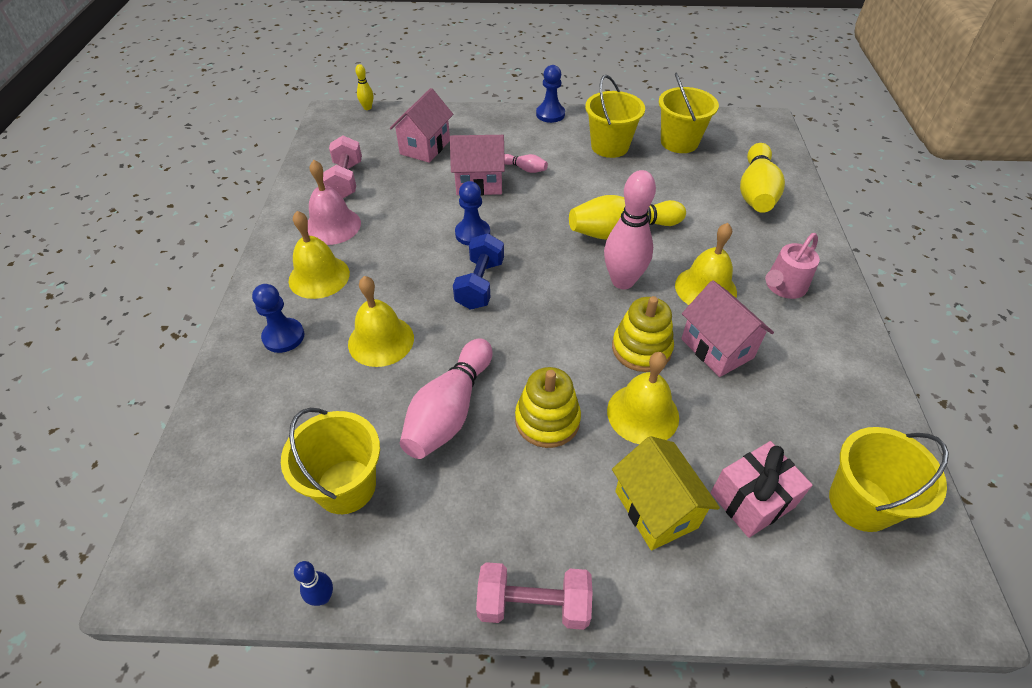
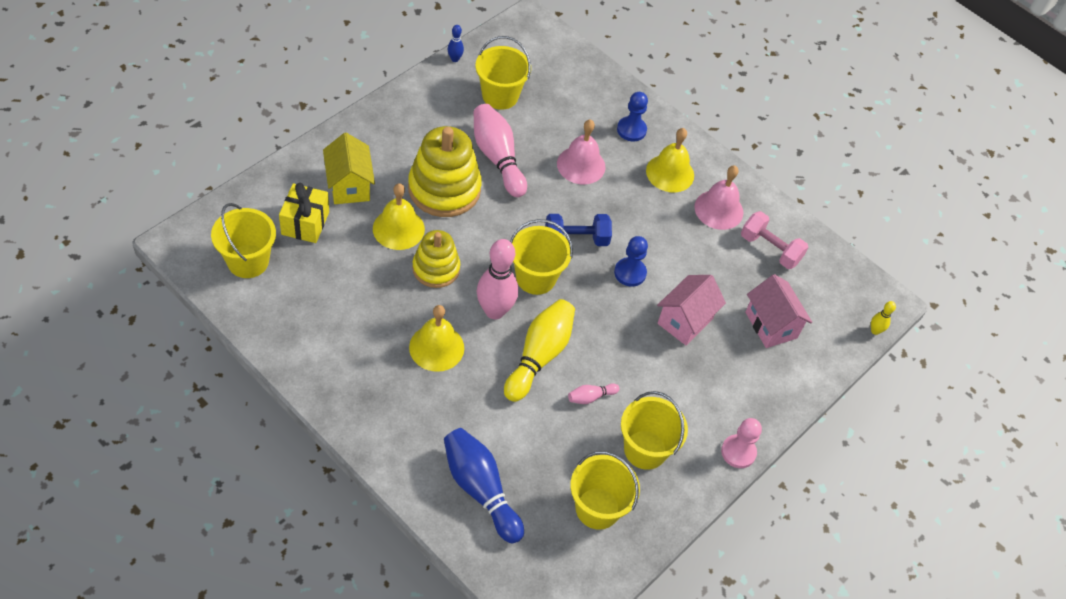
camera: 125 degrees right, 5 degrees up
yellow bell [348,276,414,367] -> pink bell [557,119,606,185]
blue dumbbell [453,233,504,310] -> blue dumbbell turned 60 degrees counterclockwise [545,214,612,246]
pink dumbbell [476,562,593,630] -> none
pink bowling pin [504,154,548,173] -> pink bowling pin moved to [568,383,620,404]
yellow stacking toy [515,367,581,448] -> yellow stacking toy [408,126,482,217], size x1.60
blue pawn [536,65,565,123] -> pink pawn [721,418,762,468]
yellow house [612,436,720,551] -> yellow house turned 60 degrees clockwise [323,133,375,204]
pink house [681,280,774,377] -> none
pink gift [711,441,813,538] -> yellow gift [279,183,329,243]
yellow bowling pin [740,143,785,213] -> blue bowling pin [444,428,524,543]
pink watering can [765,233,820,299] -> none
none -> yellow bucket [510,219,573,295]

